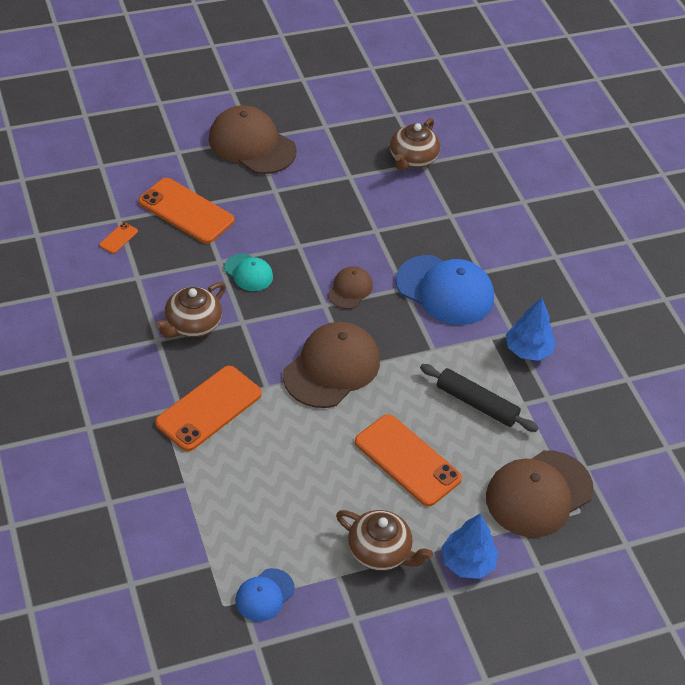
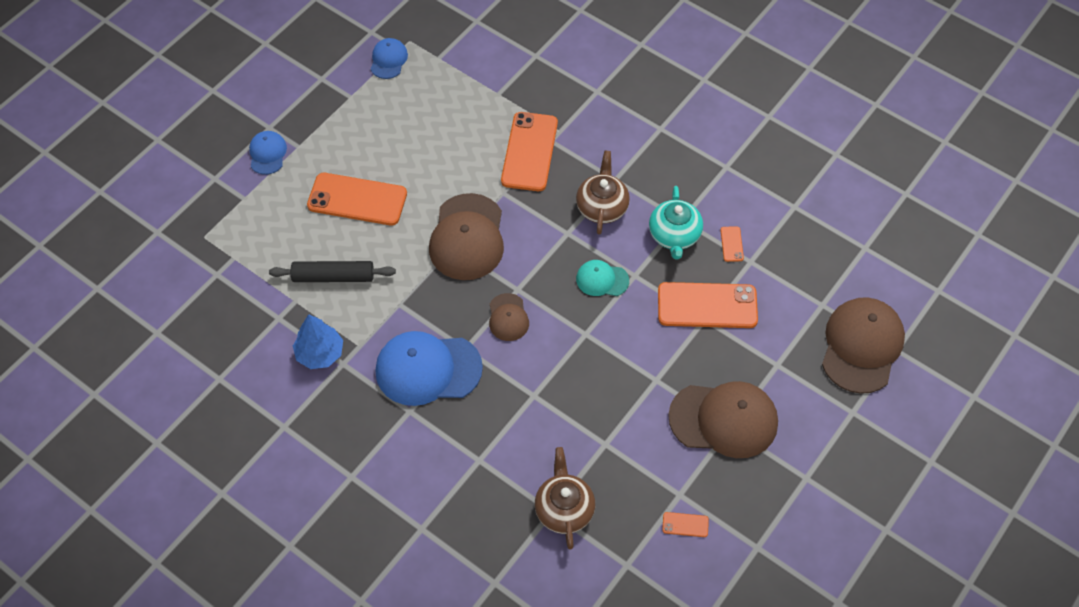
camera: 150 degrees right, 10 degrees up
brown teapot [336,510,433,571] -> none
blue tree [441,513,498,579] -> blue cap [249,131,287,175]
brown cap [486,450,594,537] -> brown cap moved to [822,297,905,394]
none -> turquoise teapot [649,186,703,259]
none -> orange phone [662,512,709,537]

